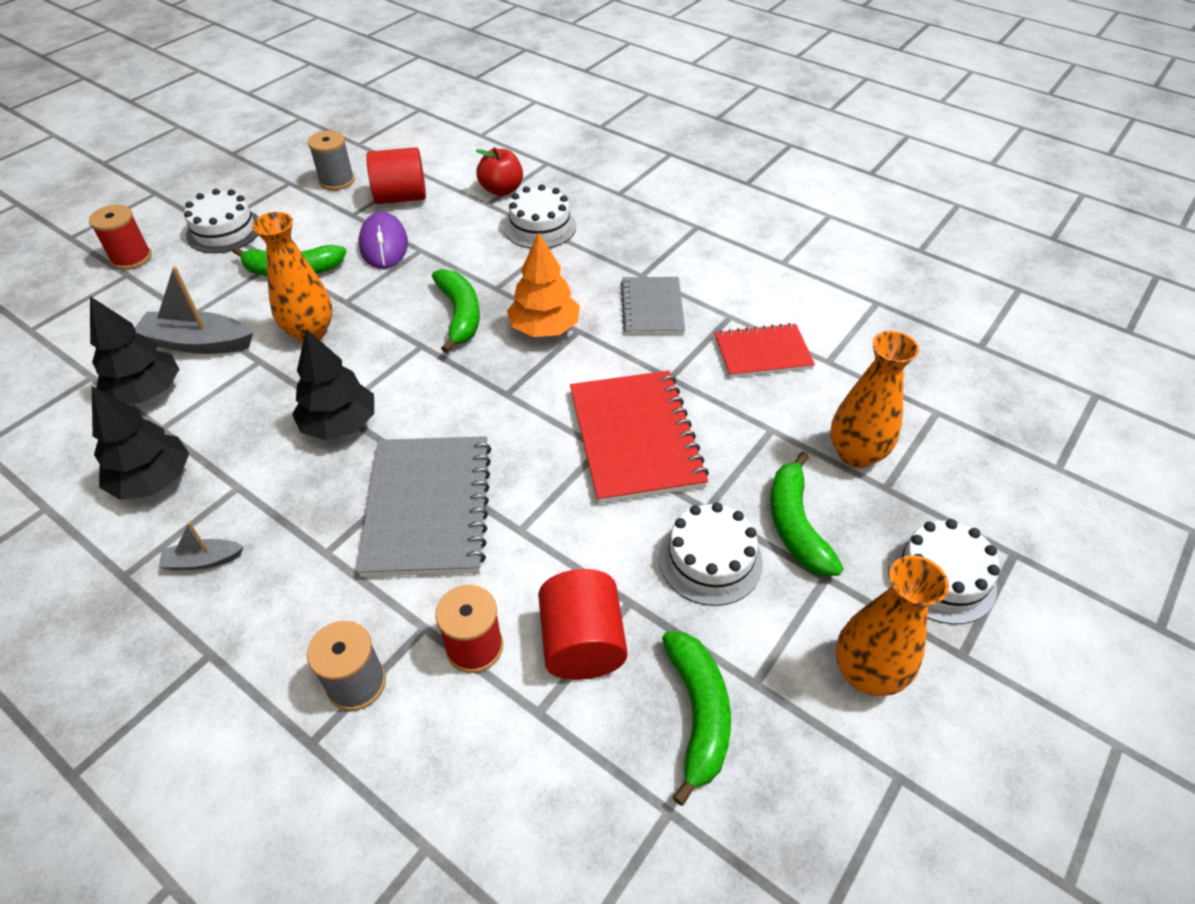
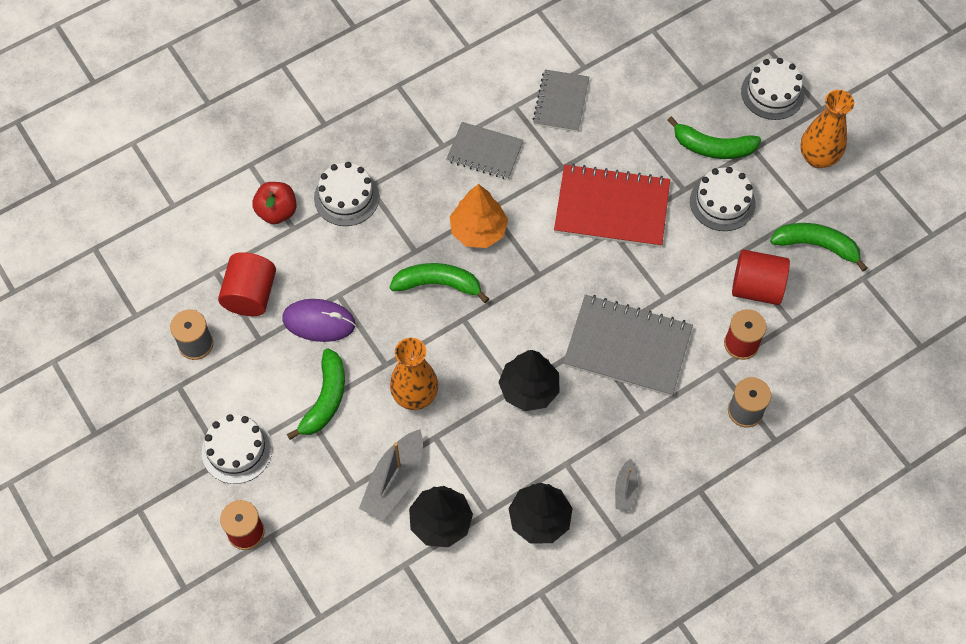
camera: 70 degrees left, 15 degrees up
red notebook [714,323,815,378] -> grey notebook [533,69,589,132]
orange vase [831,331,919,468] -> none

